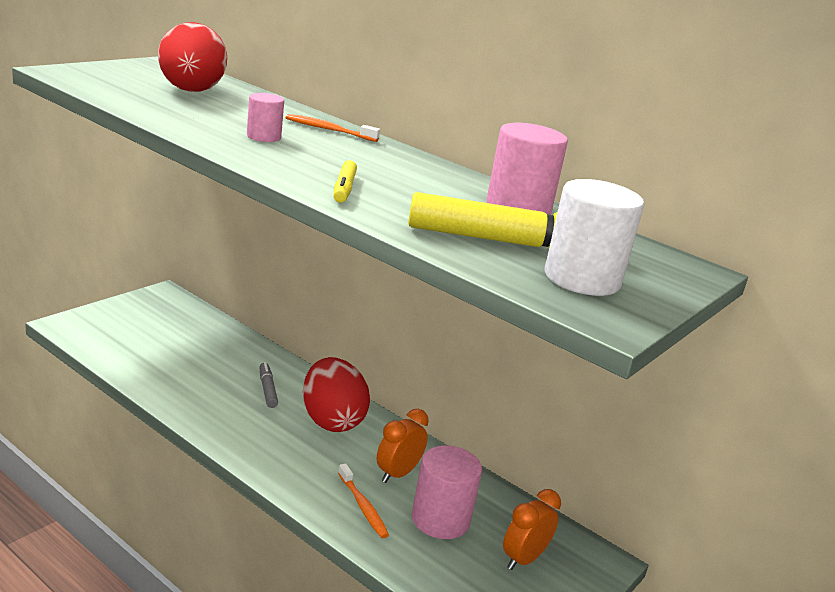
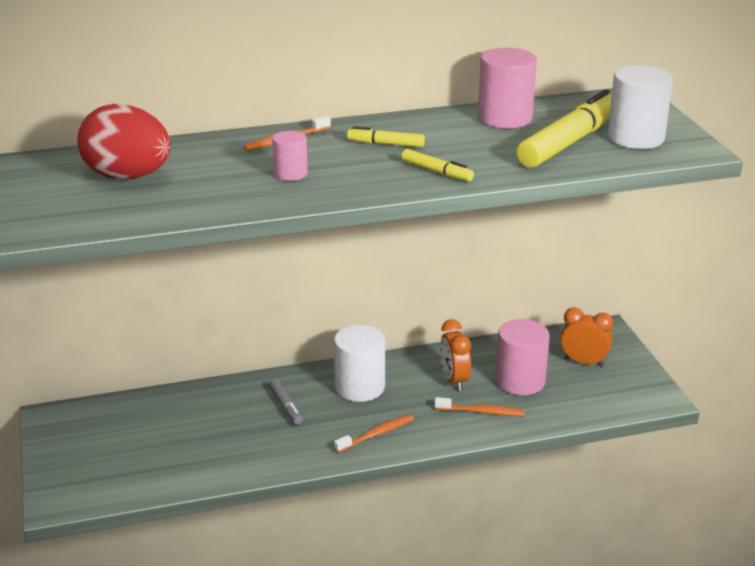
camera: 50 degrees left, 5 degrees up
grey marker [260,362,278,408] -> grey marker turned 135 degrees counterclockwise [269,379,303,425]
red egg [303,357,370,432] -> white cylinder [334,325,385,402]
orange clock [503,489,561,570] -> orange clock turned 120 degrees clockwise [561,307,613,367]
none -> orange toothbrush [334,414,414,453]
none -> yellow marker [347,126,425,147]

